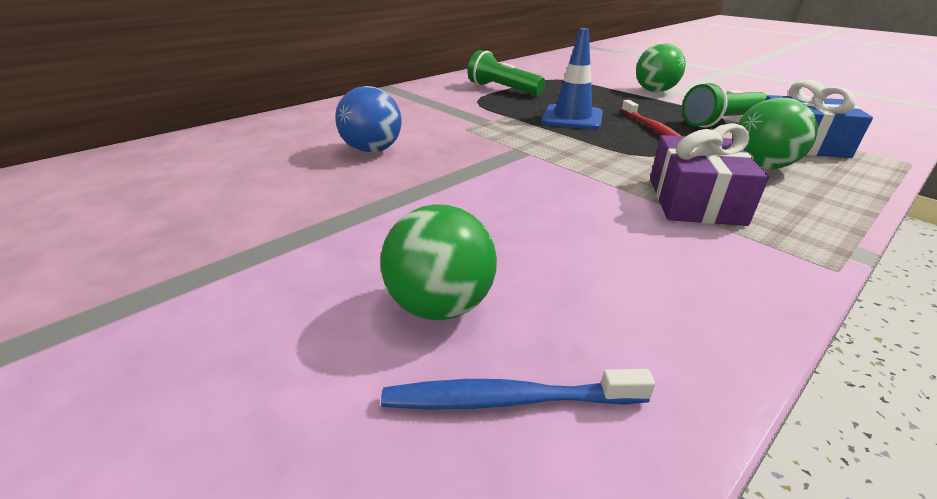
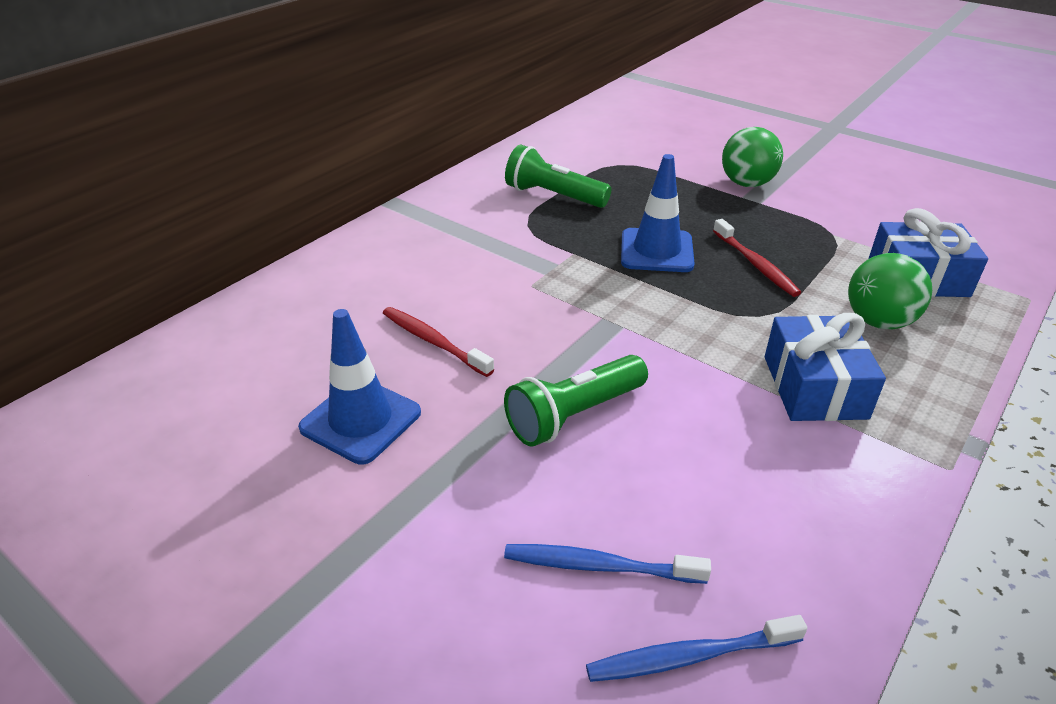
camera: 10 degrees left, 5 degrees up
blue ball [335,86,402,153] -> red toothbrush [383,307,494,377]
green ball [381,204,497,320] -> blue toothbrush [504,544,711,584]
purple gift [650,123,769,226] -> blue gift [765,313,886,421]
green flashlight [682,82,767,128] -> green flashlight moved to [504,355,648,447]
none -> blue traffic cone [298,309,421,465]

